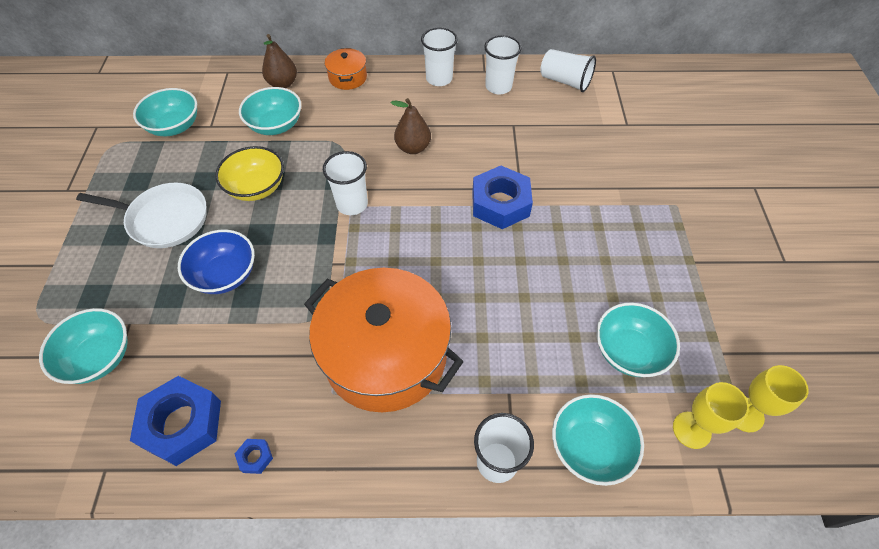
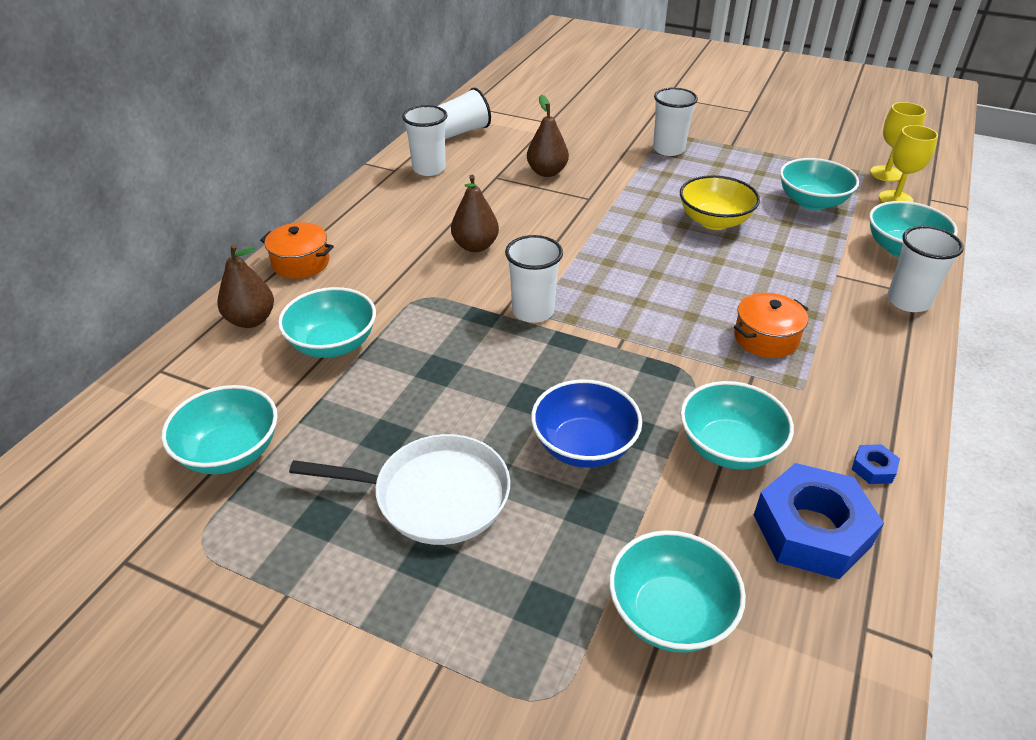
camera: 65 degrees left, 15 degrees down
white pan [76,183,206,248] -> white pan turned 60 degrees clockwise [289,434,510,545]
yellow bowl [215,146,284,201] -> yellow bowl moved to [680,175,760,230]
orange pot [304,268,464,412] -> orange pot [734,293,808,358], size x0.44
white cup [421,28,458,86] -> white cup moved to [653,88,698,156]
blue nut [472,166,533,229] -> none
none -> brown pear [527,95,569,177]
none -> turquoise bowl [680,381,794,470]

